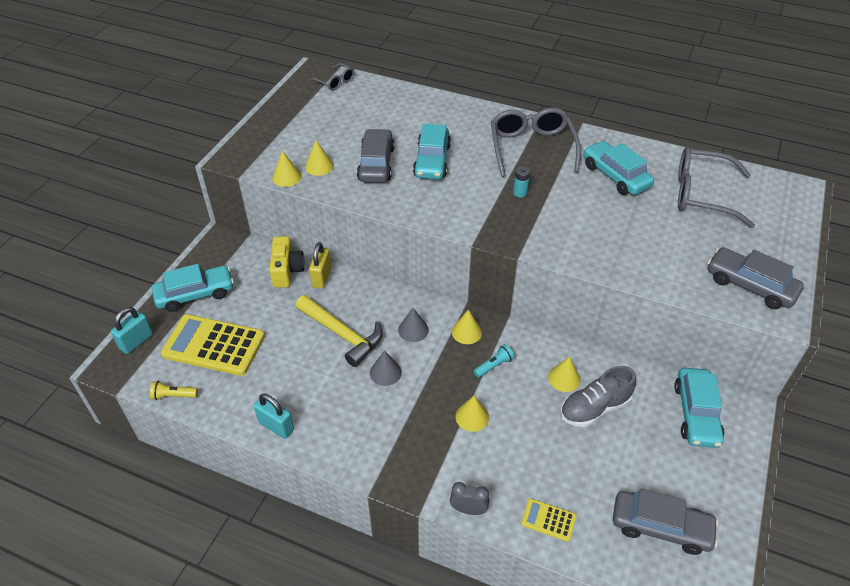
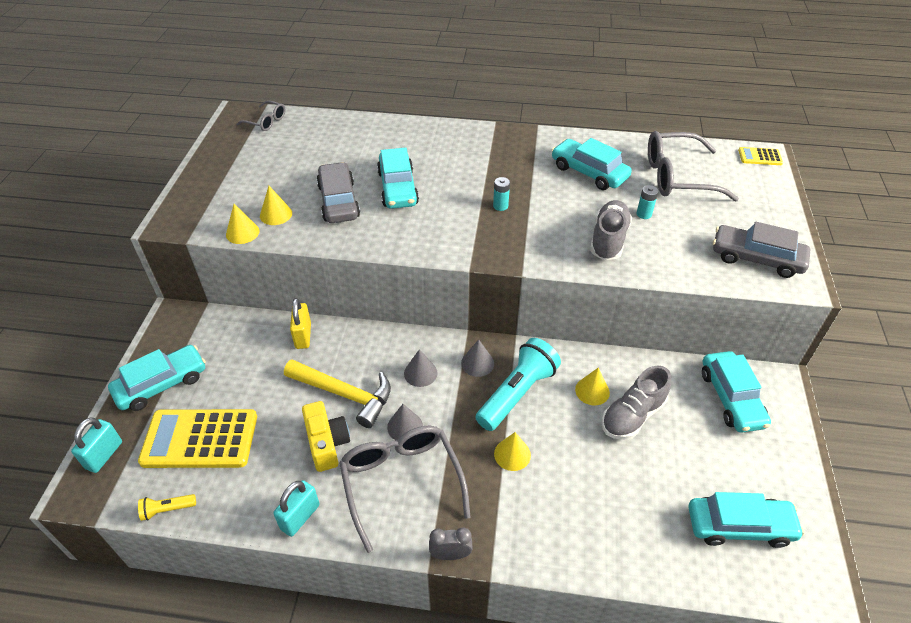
camera: 15 degrees left, 0 degrees up
turquoise padlock [253,393,294,439] -> turquoise padlock turned 75 degrees counterclockwise [273,480,320,537]
yellow camera [269,236,305,288] -> yellow camera moved to [302,401,350,472]
grey clock [450,482,490,515] -> grey clock moved to [429,527,473,560]
yellow cone [452,310,482,344] -> grey cone [461,339,494,377]
turquoise flashlight [474,344,514,378] -> turquoise flashlight [475,338,561,431], size x2.21
grey glasses [491,108,581,177] -> grey glasses moved to [339,426,471,553]
yellow calculator [521,498,576,542] -> yellow calculator moved to [738,147,783,165]
grey car [613,489,719,555] -> turquoise car [688,492,804,548]
none -> grey shoe [590,200,632,260]
none -> turquoise battery [636,185,658,219]

